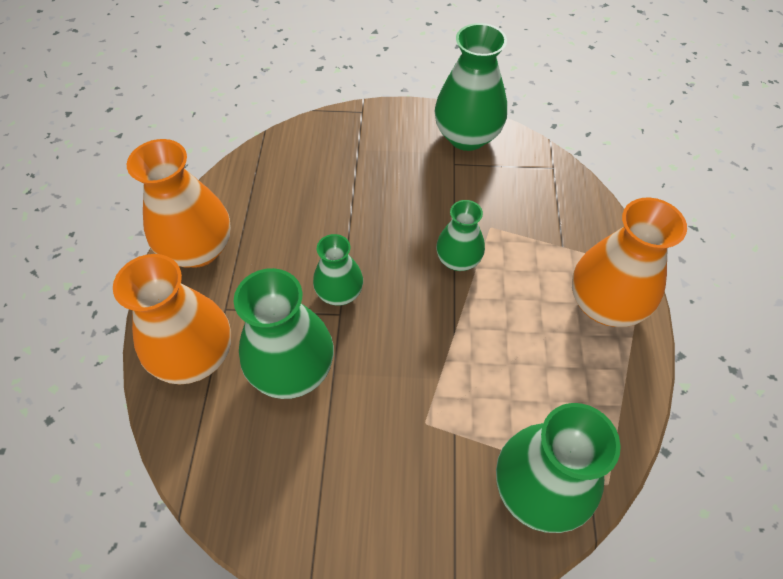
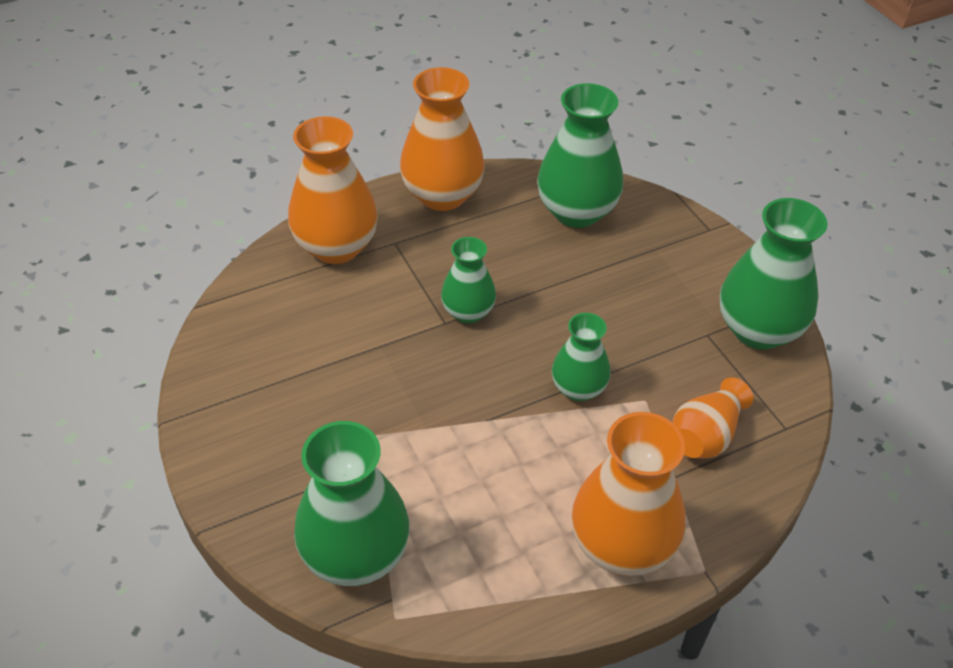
camera: 60 degrees right, 10 degrees down
green vase [234,268,334,399] -> green vase moved to [537,83,623,228]
none -> orange vase [673,377,753,458]

